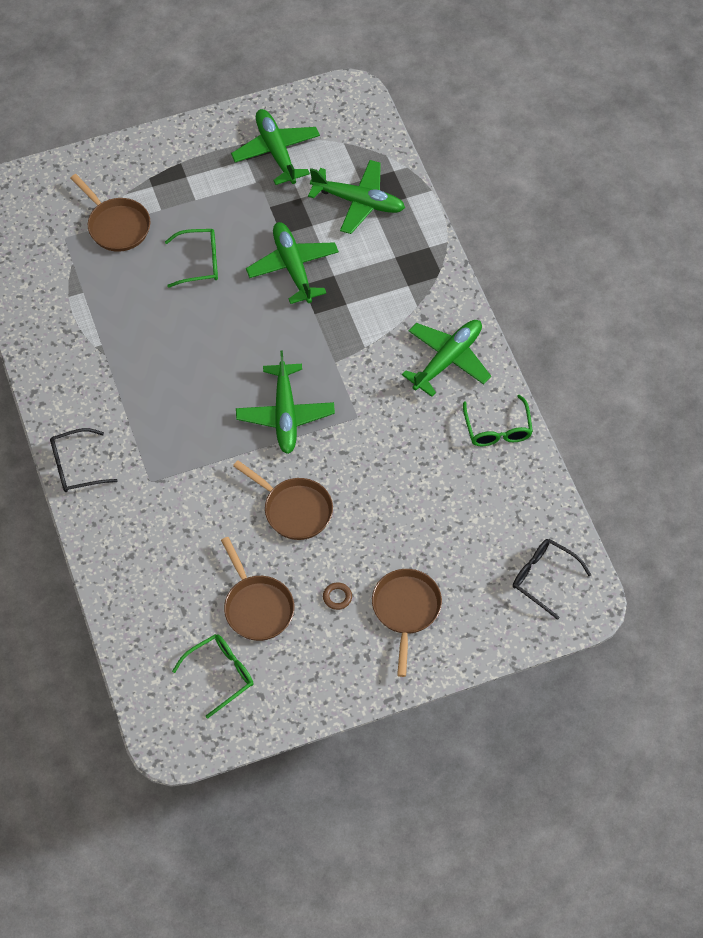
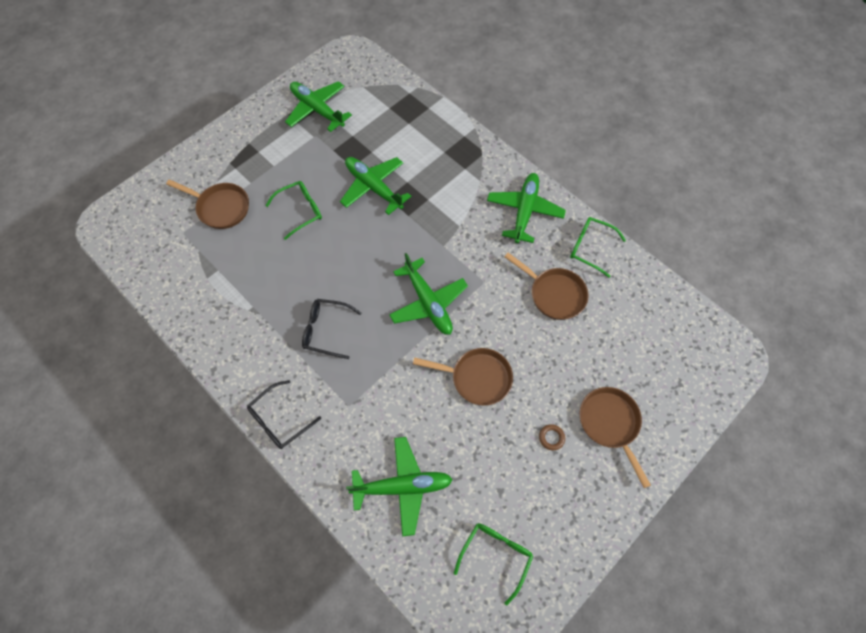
camera: 25 degrees left, 5 degrees up
brown pan [221,537,294,641] -> brown pan moved to [504,253,588,320]
green plane [308,160,405,234] -> green plane moved to [346,437,453,536]
green glasses [463,395,533,446] -> green glasses turned 150 degrees clockwise [570,217,626,278]
black glasses [513,539,591,620] -> black glasses moved to [302,299,361,359]

